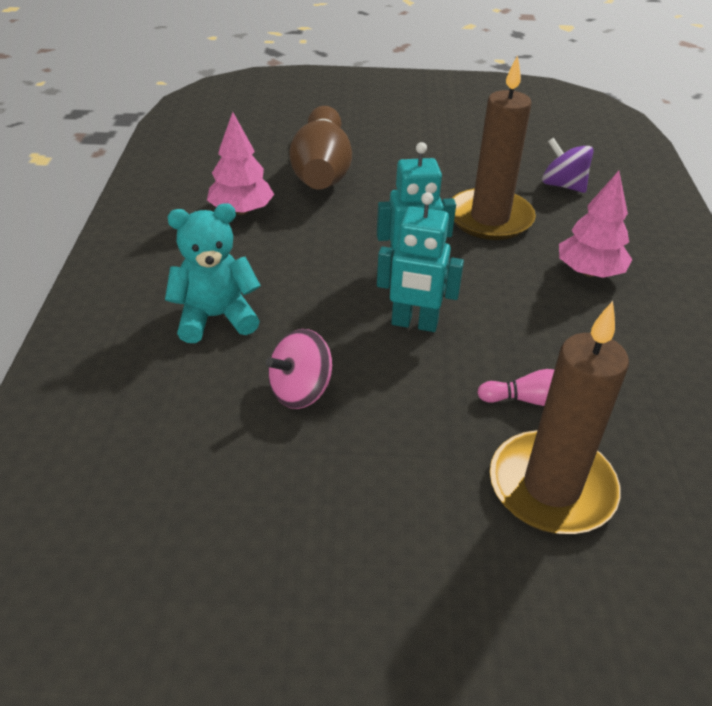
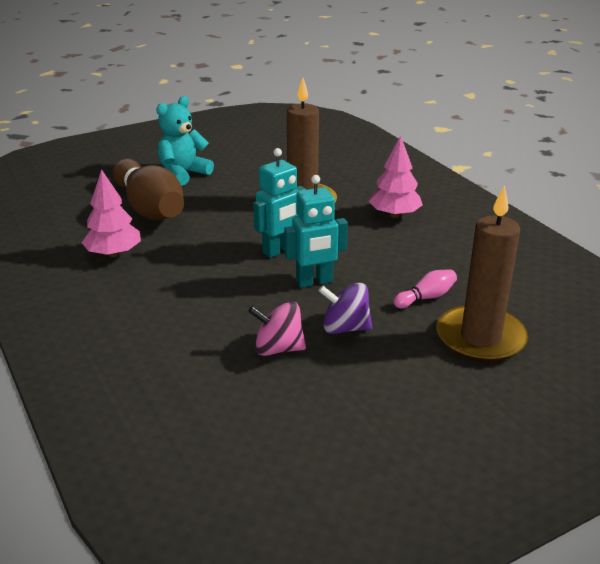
camera: 30 degrees left, 10 degrees down
turquoise teddy bear [165,203,261,343] -> turquoise teddy bear moved to [156,96,214,186]
pink spinning top [266,329,332,409] -> pink spinning top turned 75 degrees clockwise [248,302,306,356]
purple spinning top [542,137,594,193] -> purple spinning top moved to [318,283,372,334]

